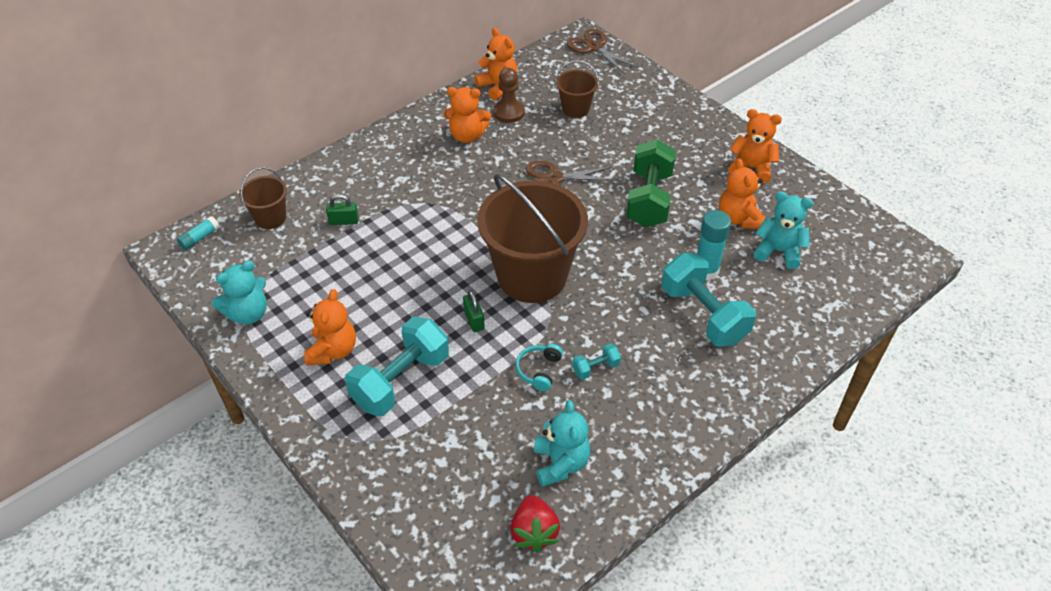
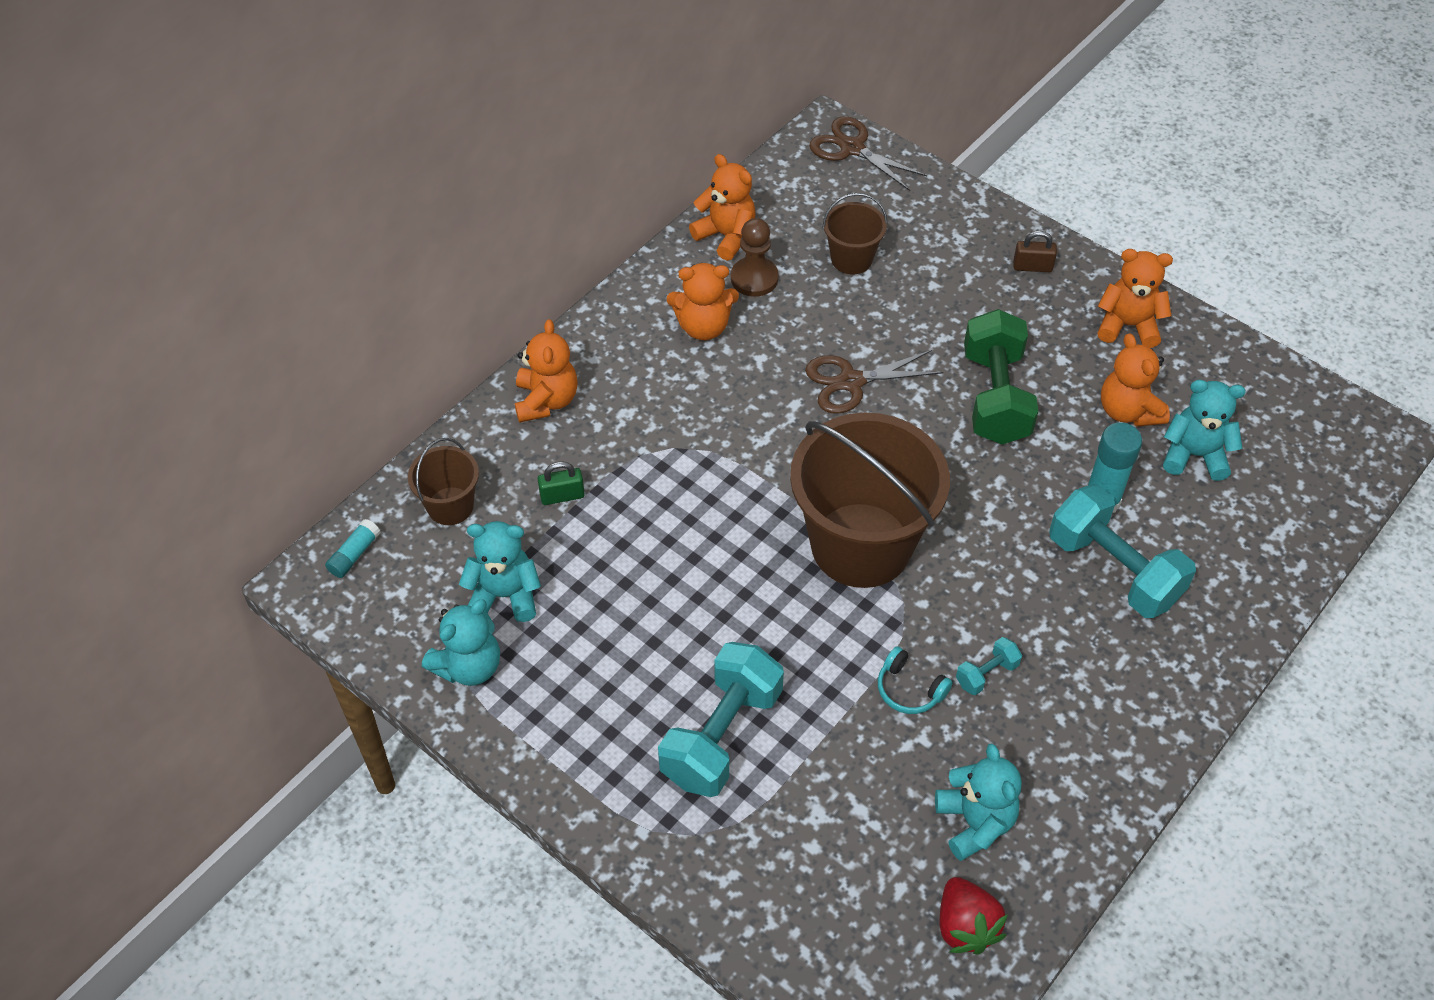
camera: 10 degrees left, 5 degrees up
orange teddy bear [304,289,356,365] -> orange teddy bear moved to [515,319,578,423]
green padlock [463,291,485,332] -> none
turquoise headphones [516,344,563,391] -> turquoise headphones turned 60 degrees counterclockwise [878,646,953,714]
none -> turquoise teddy bear [459,521,541,622]
none -> brown padlock [1013,231,1057,272]

